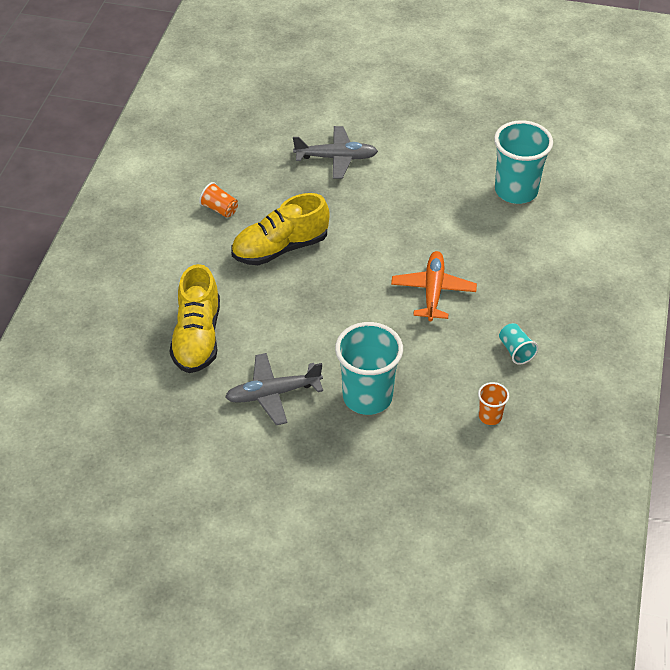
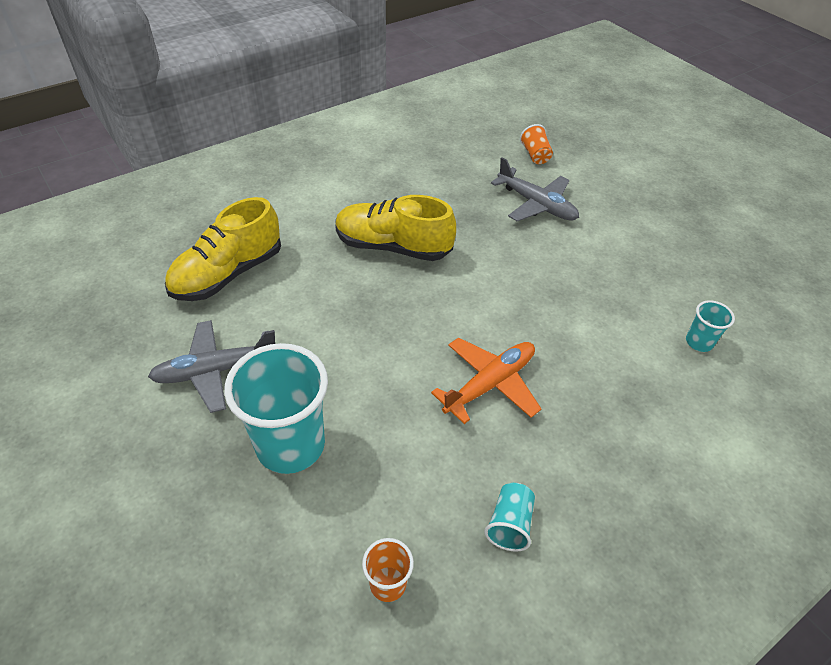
camera: 40 degrees right, 0 degrees up
orange cup [199,182,238,218] -> orange cup moved to [520,124,553,164]
grey plane [225,353,323,425] -> grey plane turned 45 degrees counterclockwise [148,320,275,413]
turquoise cup [494,120,553,204] -> turquoise cup [686,300,735,352], size x0.46

